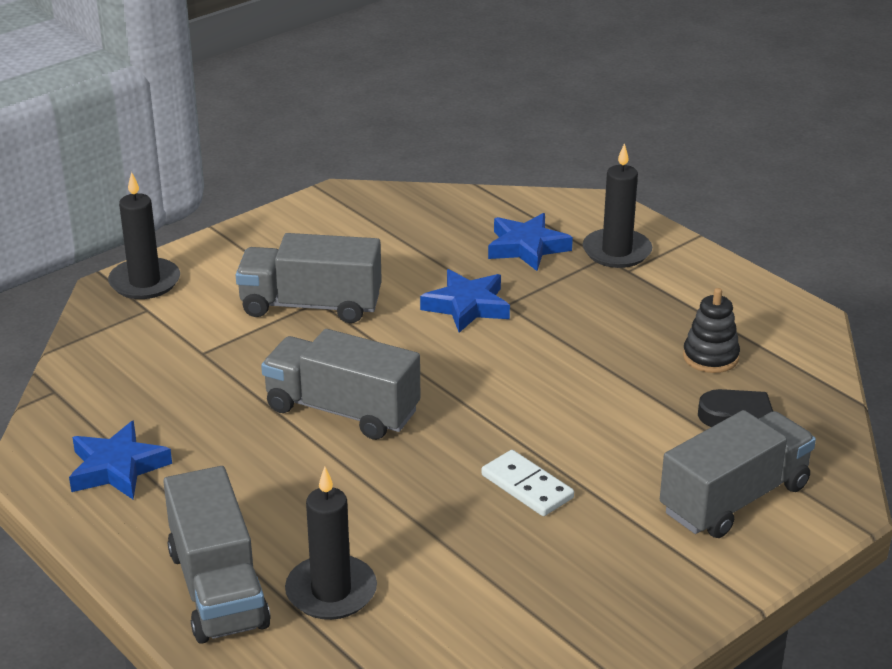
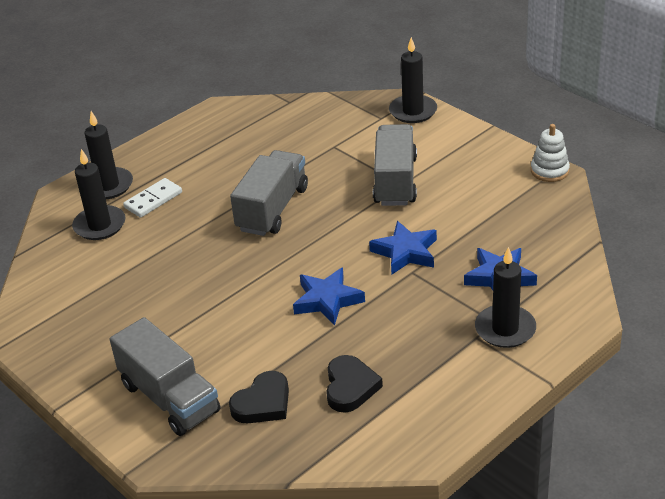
camera: 90 degrees right, 5 degrees up
blue star [69,421,172,500] -> blue star moved to [293,267,365,326]
grey truck [163,466,271,644] -> black candle [85,111,133,199]
white domino [482,450,574,516] -> white domino moved to [123,178,182,218]
black stacking toy [683,288,740,373] -> black heart [326,355,383,413]
none -> white stacking toy [531,124,570,182]

